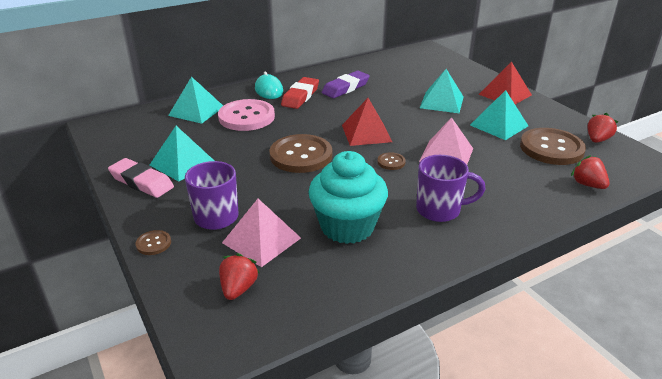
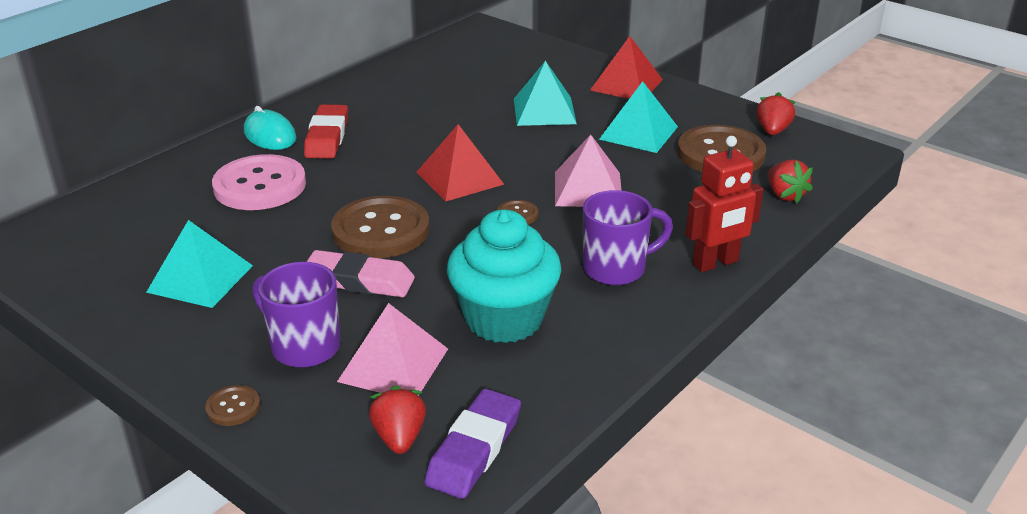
camera: 20 degrees left, 0 degrees up
pink eraser [108,158,174,198] -> pink eraser moved to [306,250,415,297]
turquoise pyramid [168,77,223,124] -> none
purple eraser [322,71,370,98] -> purple eraser moved to [424,389,521,499]
red strawberry [571,155,610,189] -> red strawberry turned 150 degrees counterclockwise [768,160,813,204]
none -> red robot [685,136,763,272]

